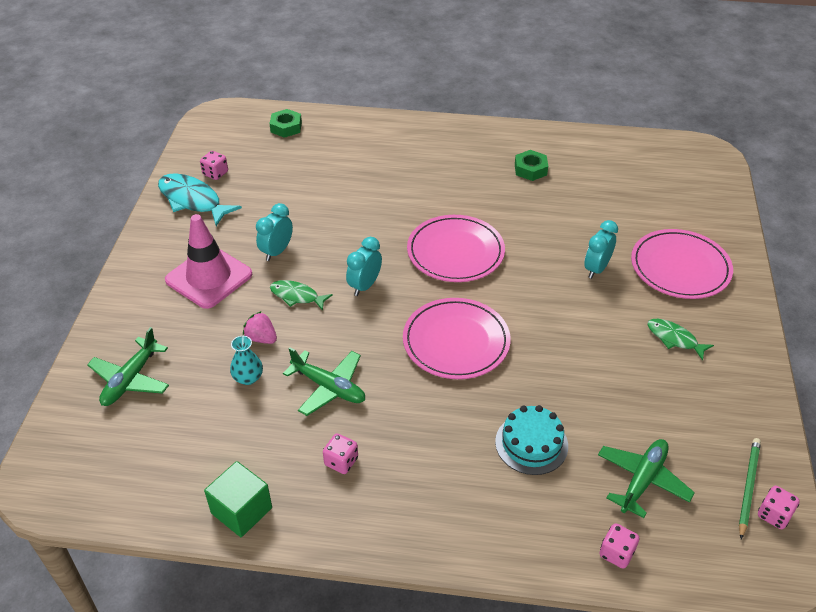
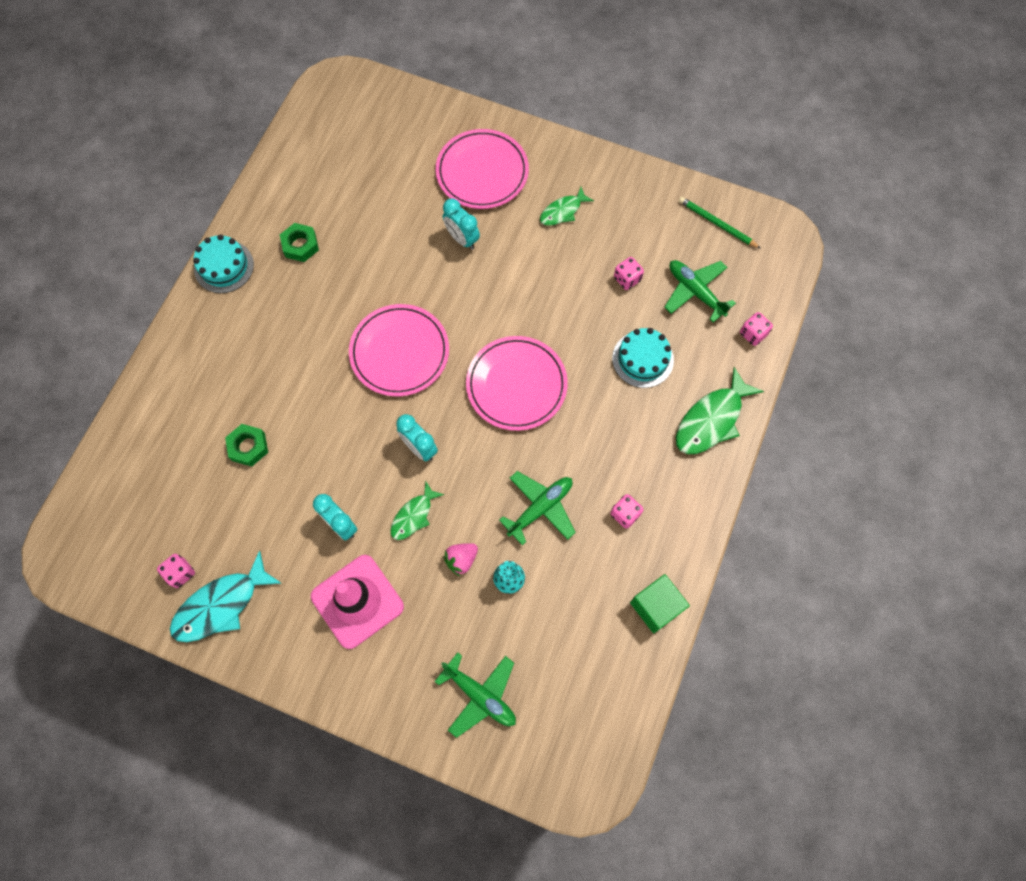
camera: 75 degrees left, 25 degrees up
green nut [269,109,302,138] -> green nut moved to [225,424,268,467]
pink dice [758,486,800,529] -> pink dice moved to [614,257,644,290]
none -> turquoise cake [193,234,254,293]
none -> green fish [676,367,764,454]

